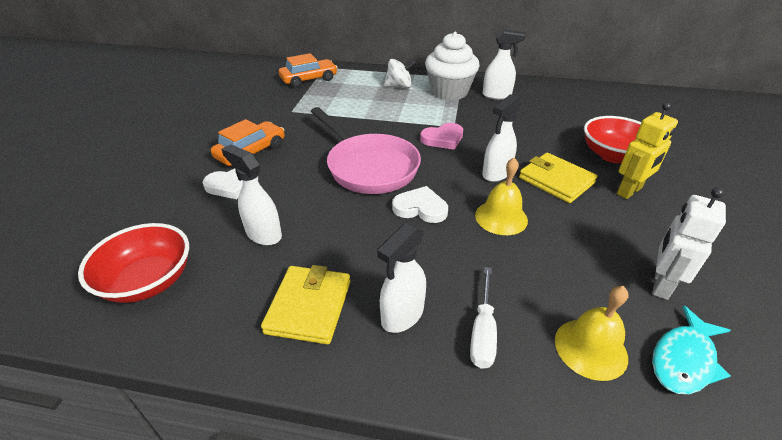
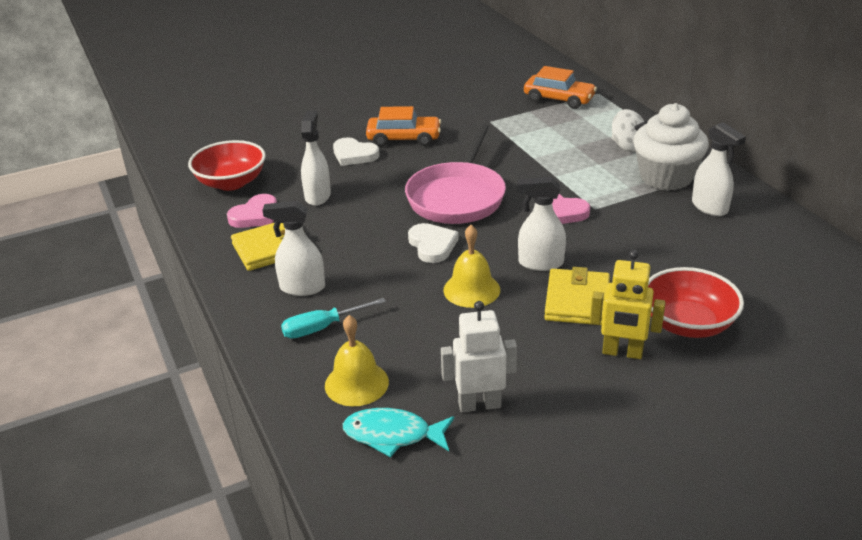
camera: 55 degrees right, 5 degrees down
white screwdriver [470,267,497,369] -> turquoise screwdriver [281,298,386,339]
none -> pink heart [227,194,277,228]

